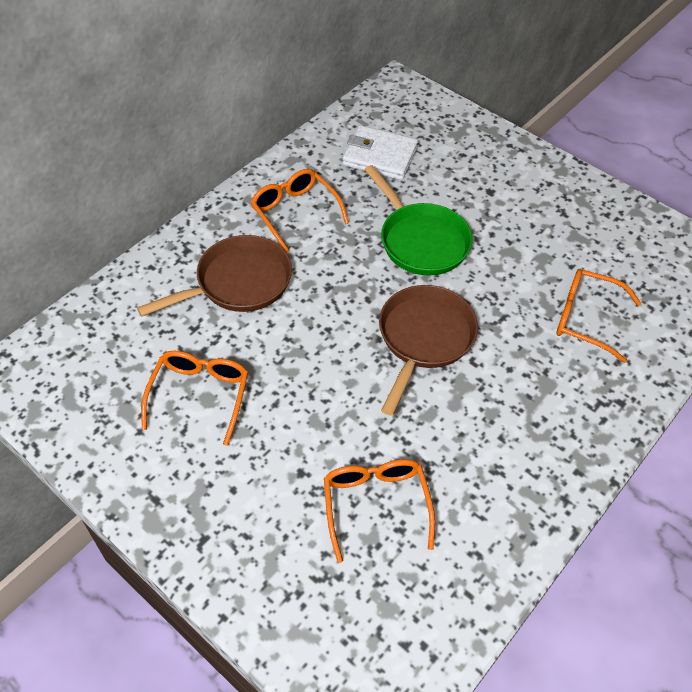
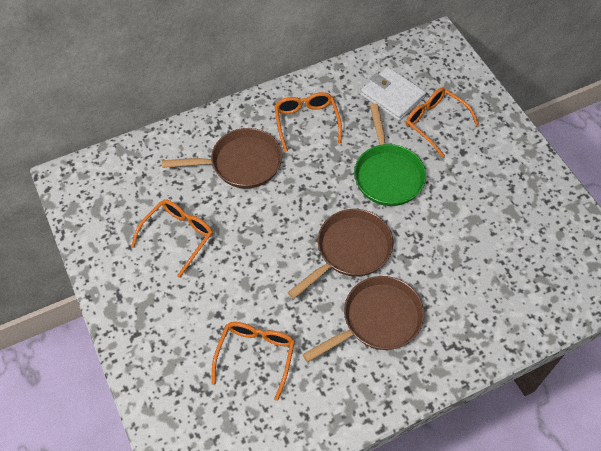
camera: 25 degrees right, 5 degrees up
orange glasses [556,269,641,363] -> orange glasses moved to [406,88,479,157]
none -> brown pan [302,276,424,362]

